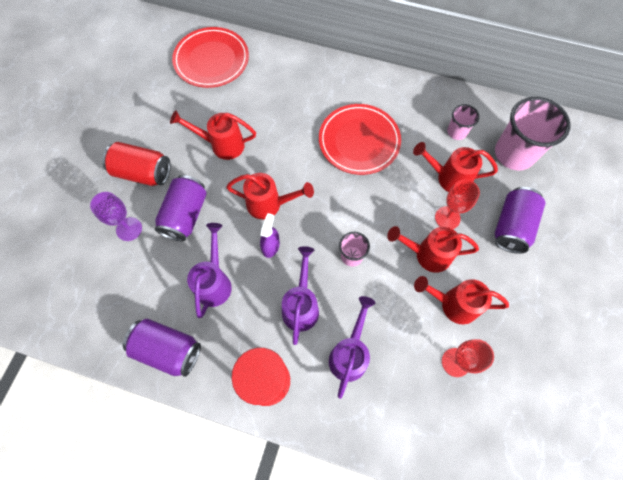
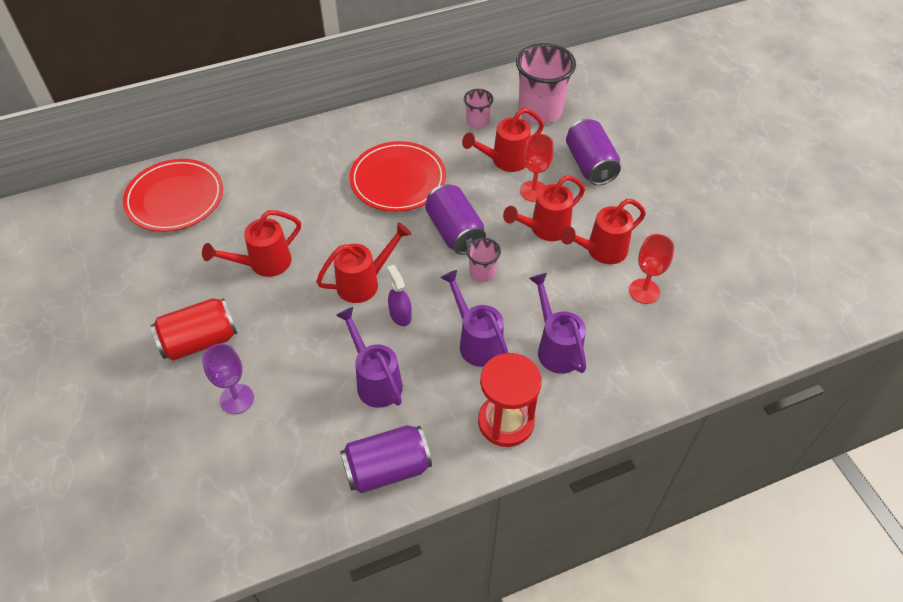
camera: 40 degrees left, 15 degrees down
purple can [155,175,207,241] -> purple can moved to [425,184,486,255]

